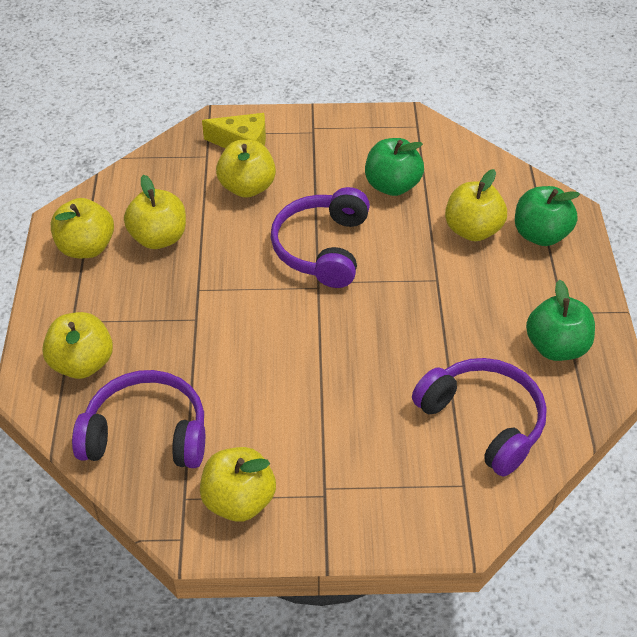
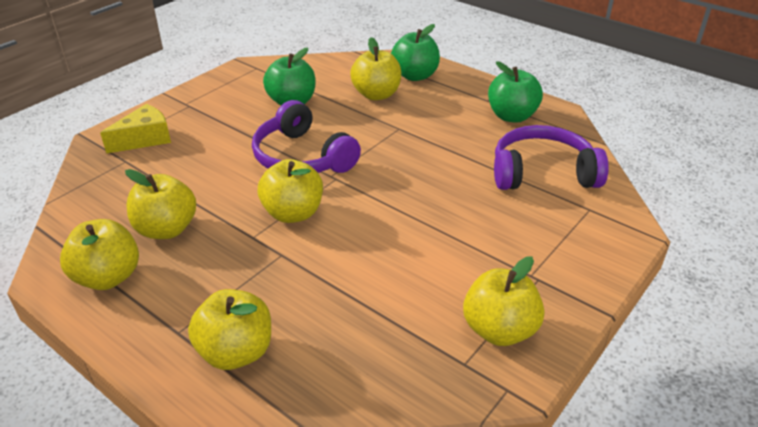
camera: 50 degrees left, 10 degrees down
purple headphones [72,370,205,468] -> none
yellow apple [216,140,276,198] -> yellow apple moved to [257,159,323,223]

